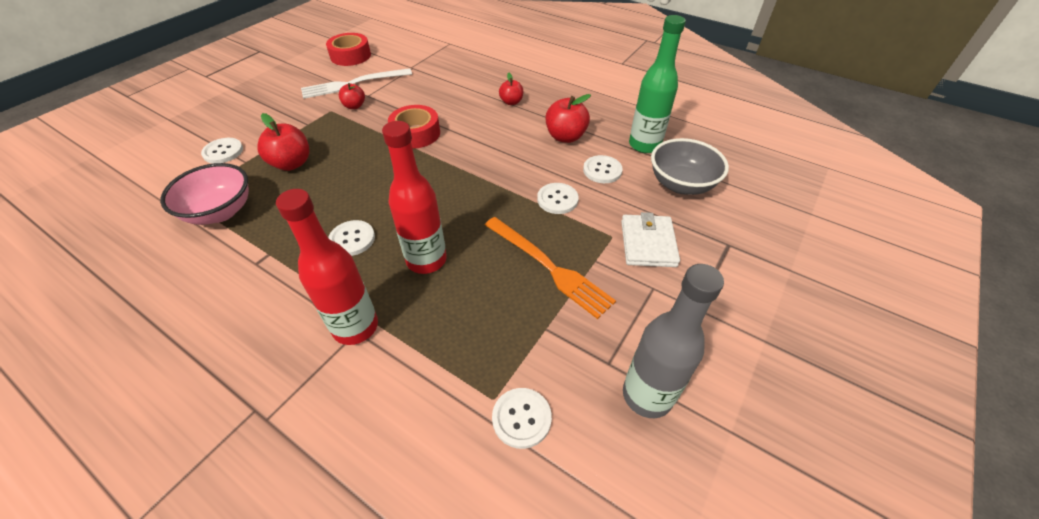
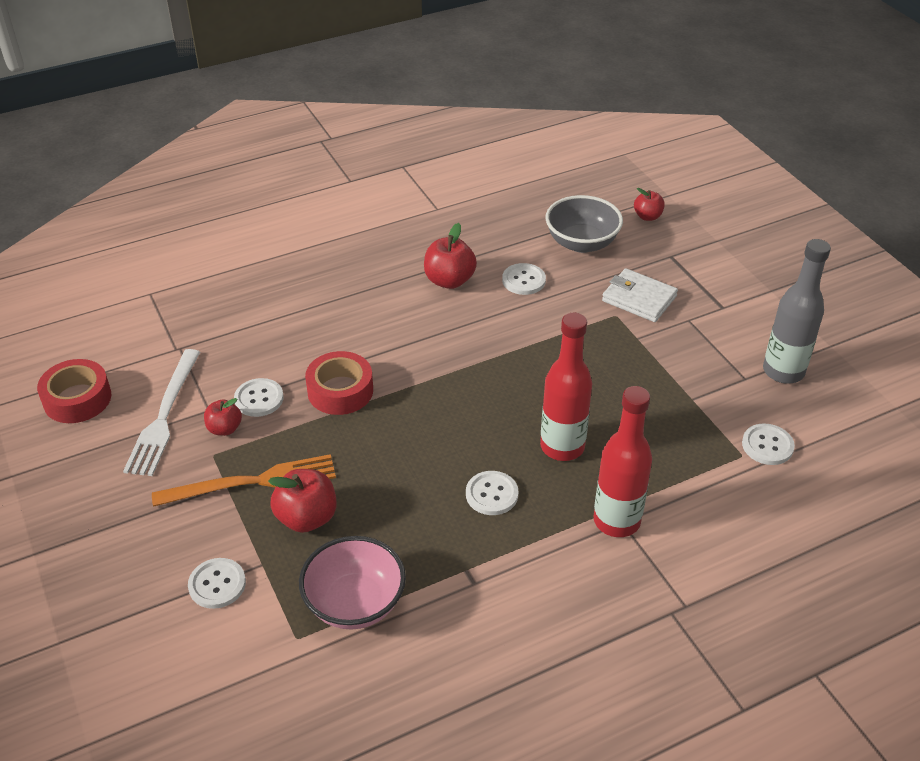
camera: 60 degrees left, 5 degrees down
orange fork [485,217,616,319] -> orange fork moved to [152,454,336,507]
red apple [499,73,523,105] -> red apple moved to [634,188,665,221]
white button [537,183,579,214] -> white button moved to [234,378,284,417]
green bottle [629,15,686,153] -> none

